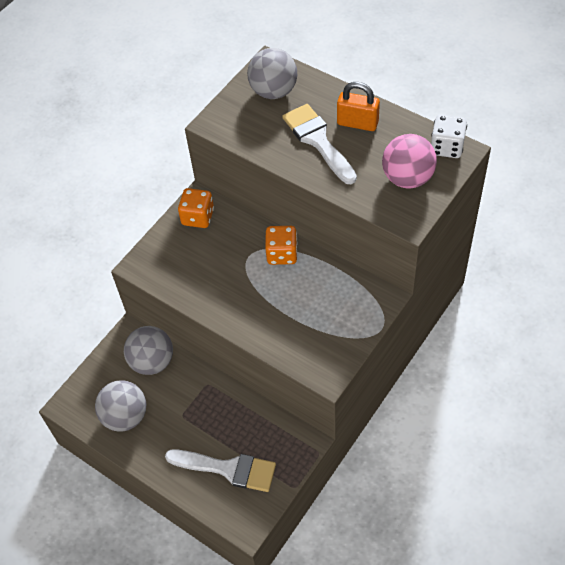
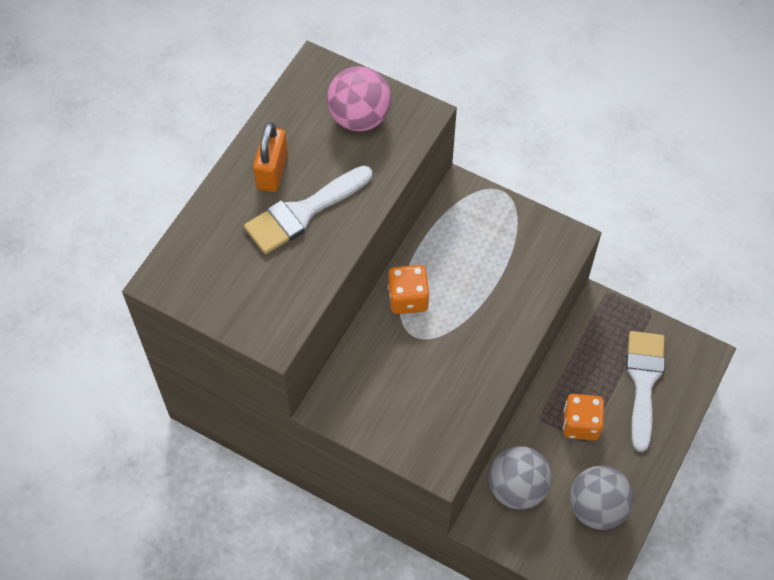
camera: 100 degrees left, 5 degrees up
orange dice [178,188,214,228] -> orange dice moved to [563,394,604,440]
grey ball [247,48,297,99] -> none
white dice [431,115,467,158] -> none

